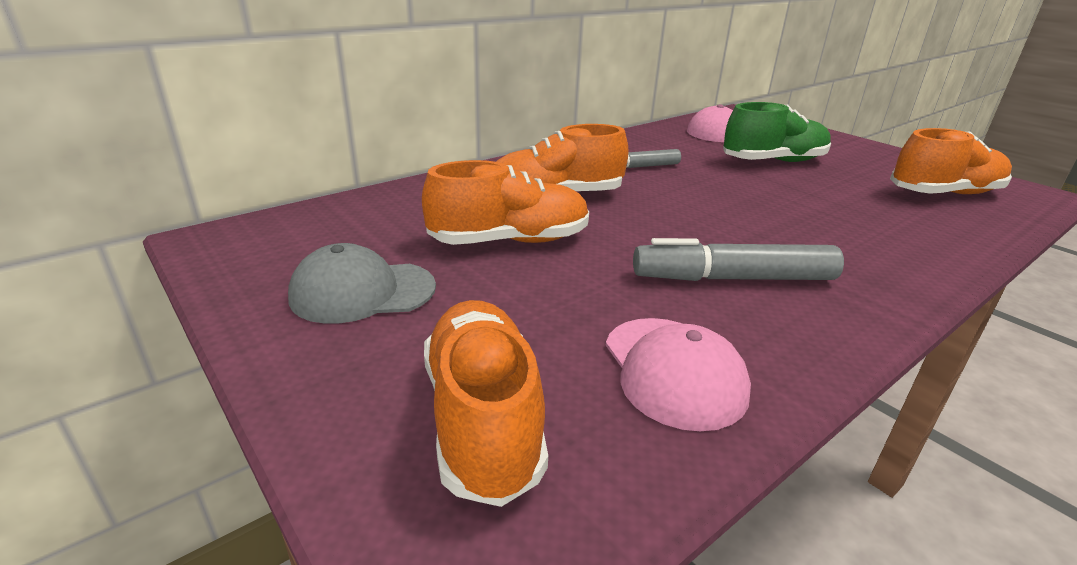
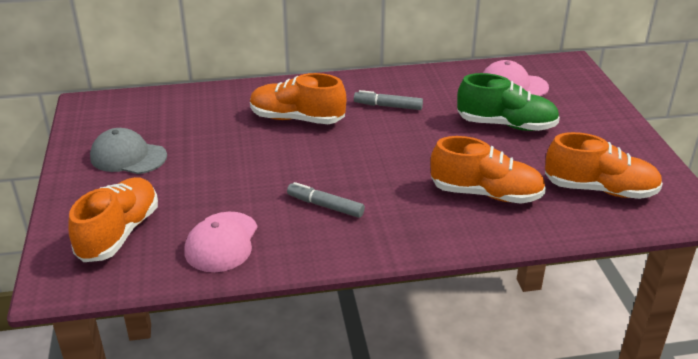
camera: 30 degrees right, 5 degrees up
orange shoe [422,160,589,245] -> orange shoe moved to [430,136,546,204]
grey marker [633,238,844,281] -> grey marker [287,182,365,218], size x0.63

